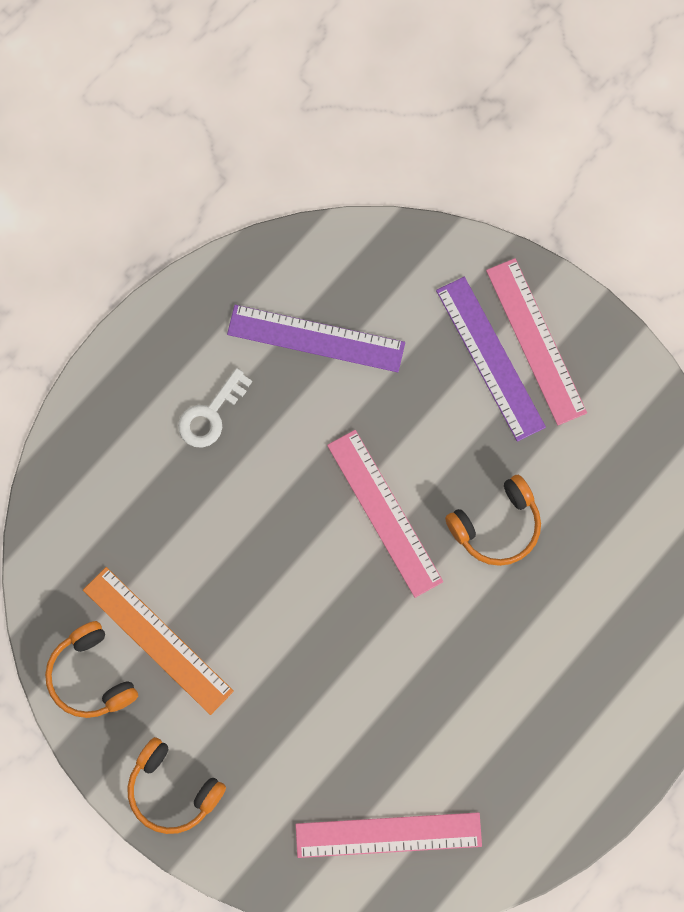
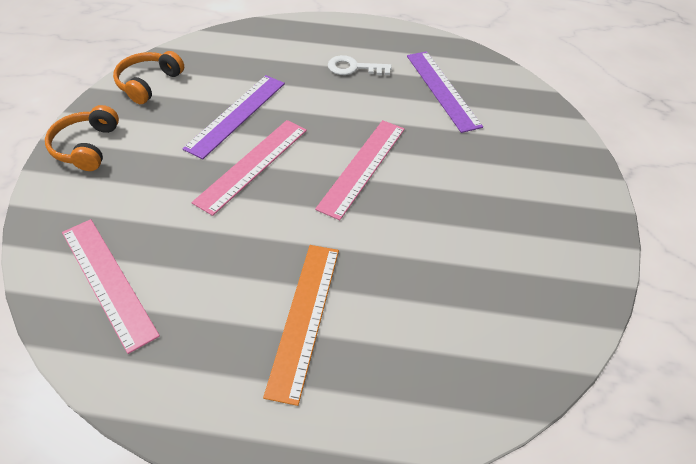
camera: 55 degrees right, 25 degrees down
orange ruler [83,567,234,715] -> orange ruler moved to [263,245,339,406]
purple ruler [436,277,546,442] -> purple ruler moved to [182,75,285,159]
orange headphones [445,475,541,566] -> none
pink ruler [486,258,587,425] -> pink ruler moved to [192,120,307,216]

